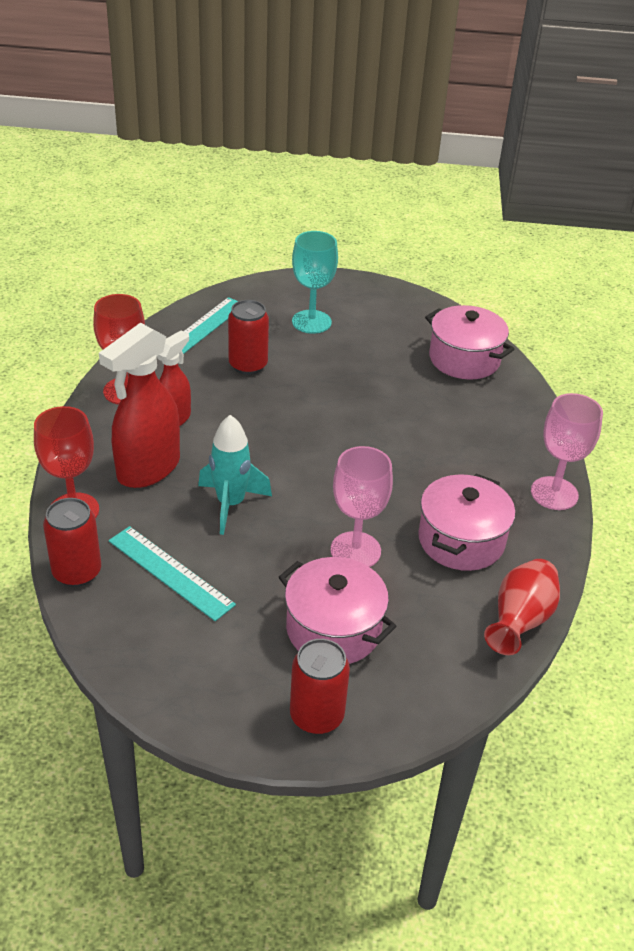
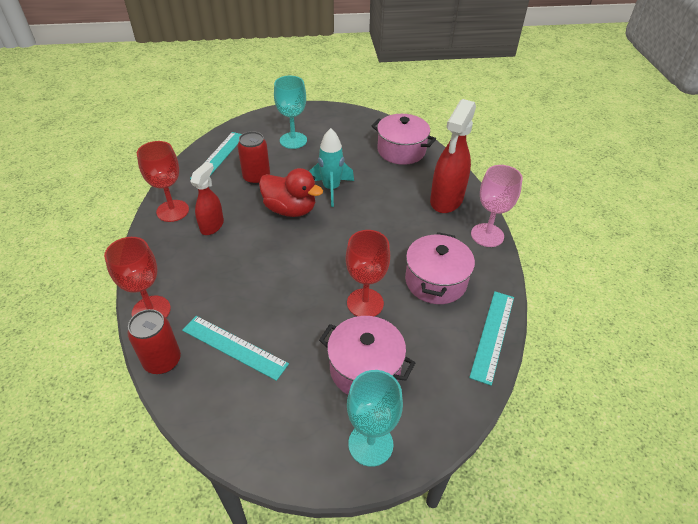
camera: 10 degrees left, 5 degrees up
red spray bottle [99,323,180,488] -> red spray bottle moved to [430,99,476,213]
turquoise rocket [198,415,272,535] -> turquoise rocket moved to [309,128,354,207]
red can [290,639,350,734] -> turquoise goblet [347,370,403,467]
pink goblet [331,446,393,567] -> red goblet [346,230,390,317]
red vase [484,559,560,655] -> turquoise ruler [469,291,514,386]
none -> red duck [259,168,323,217]

